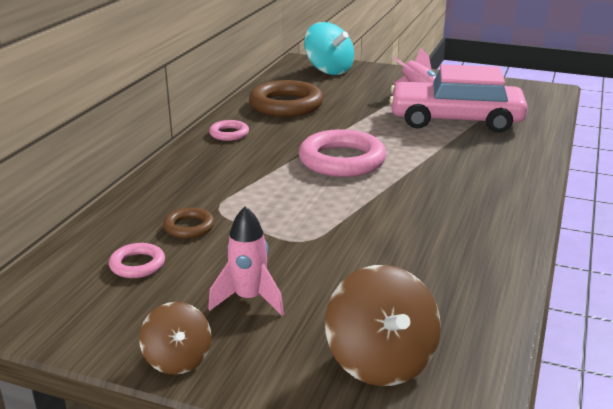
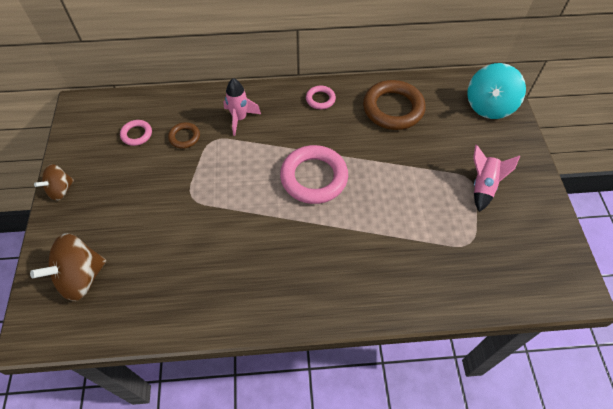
camera: 65 degrees right, 30 degrees up
pink rocket [208,206,284,316] -> pink rocket moved to [223,78,261,136]
pink car [389,64,528,133] -> none

